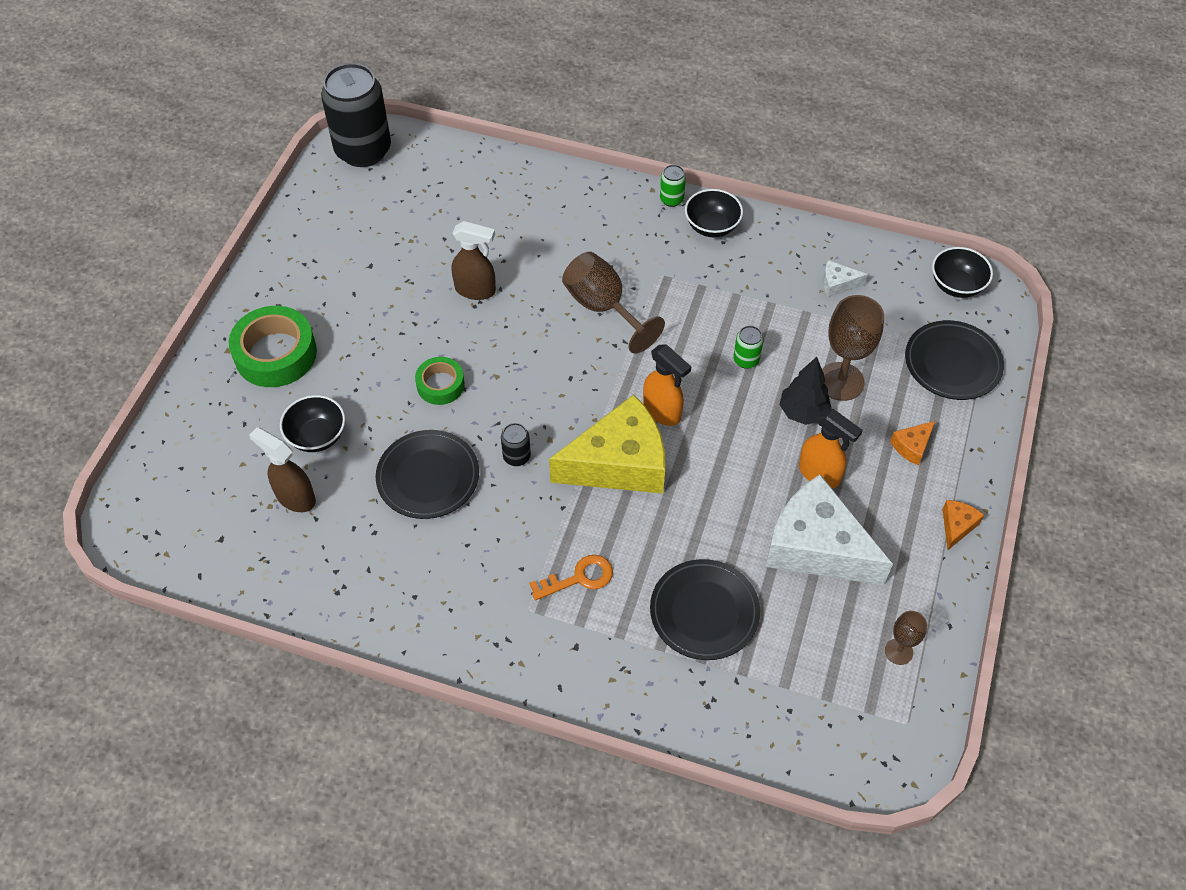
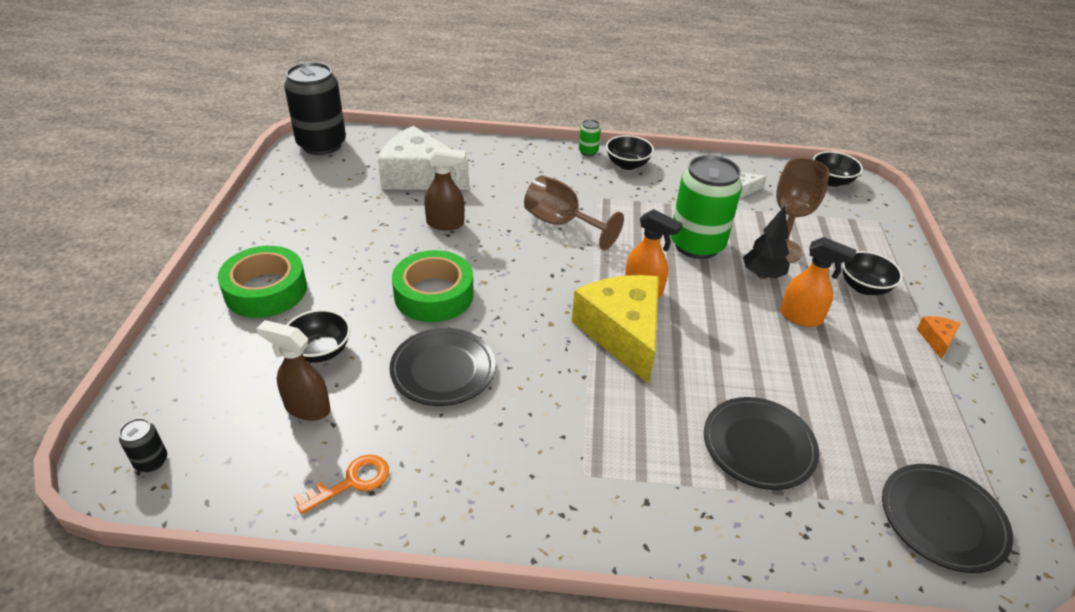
camera: 15 degrees left, 15 degrees down
green tape [415,357,465,405] -> green tape [392,250,474,322], size x1.73
black can [501,423,531,466] -> black can moved to [119,418,167,472]
orange key [529,555,613,600] -> orange key moved to [294,455,389,514]
yellow cheese [549,394,665,494] -> yellow cheese turned 75 degrees counterclockwise [572,275,659,384]
green can [734,326,763,369] -> green can [671,155,742,259], size x2.42
white cheese [766,474,893,585] -> white cheese moved to [378,126,469,190]
brown goblet [885,611,927,665] -> none
orange cheese [890,421,935,466] -> black bowl [842,251,903,295]
black plate [905,320,1004,400] -> black plate moved to [882,464,1013,573]

